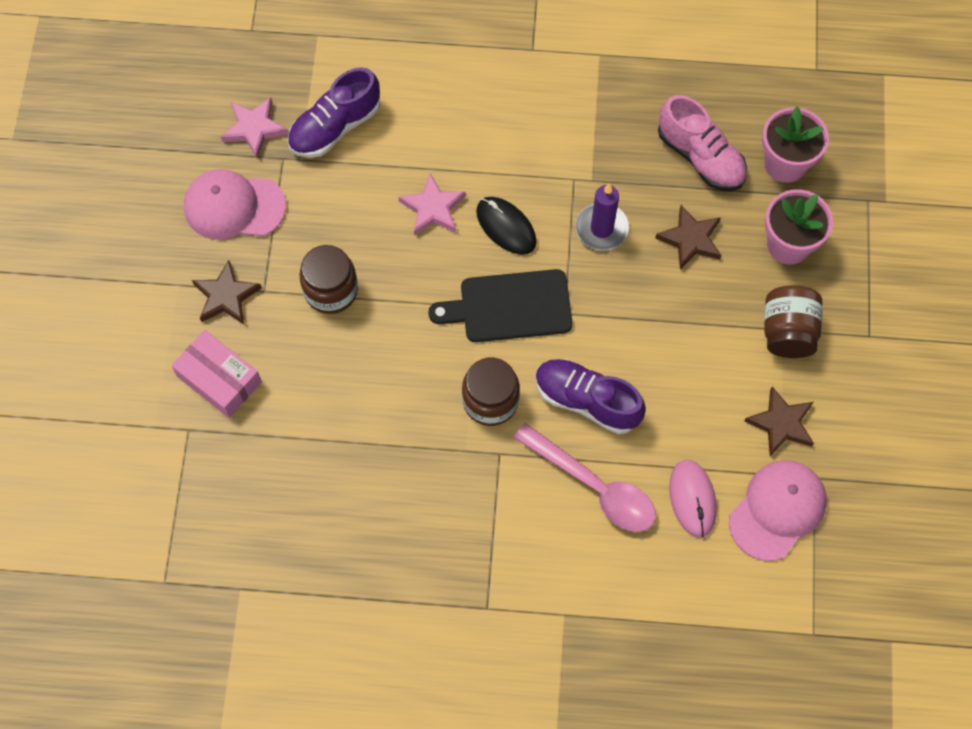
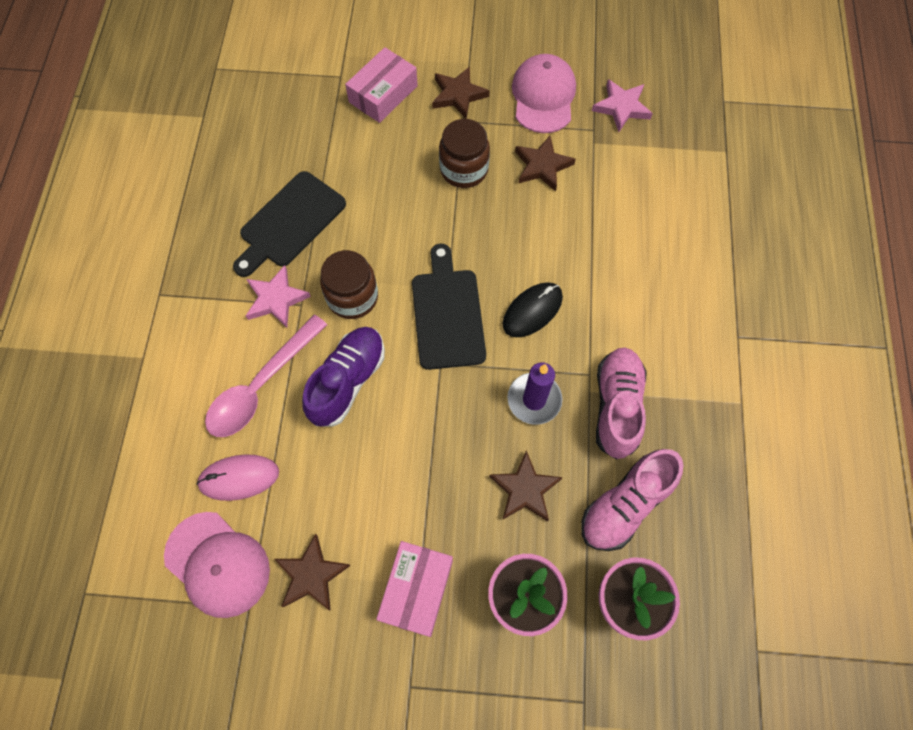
camera: 90 degrees right, 0 degrees up
purple shoe [287,67,380,158] -> none
pink star [398,173,466,236] -> pink star moved to [246,265,311,328]
brown jar [764,285,823,358] -> pink box [376,541,453,637]
none -> black cutting board [233,171,346,277]
none -> brown star [515,136,576,191]
none -> pink shoe [596,348,647,460]

